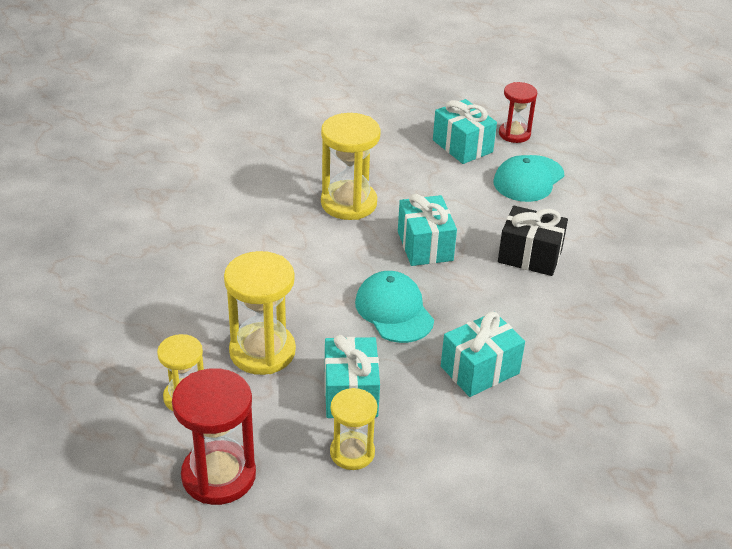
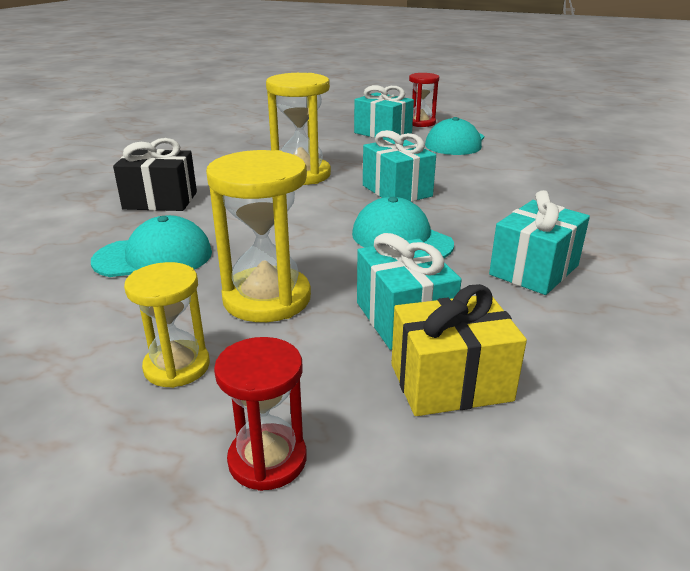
camera: 15 degrees left, 10 degrees down
red hourglass [172,368,256,505] -> red hourglass [214,337,307,491], size x0.62
yellow hourglass [330,388,378,470] -> yellow gift [391,284,527,416]
black gift [498,206,568,276] -> black gift moved to [113,138,197,211]
none -> turquoise cap [91,215,212,277]

